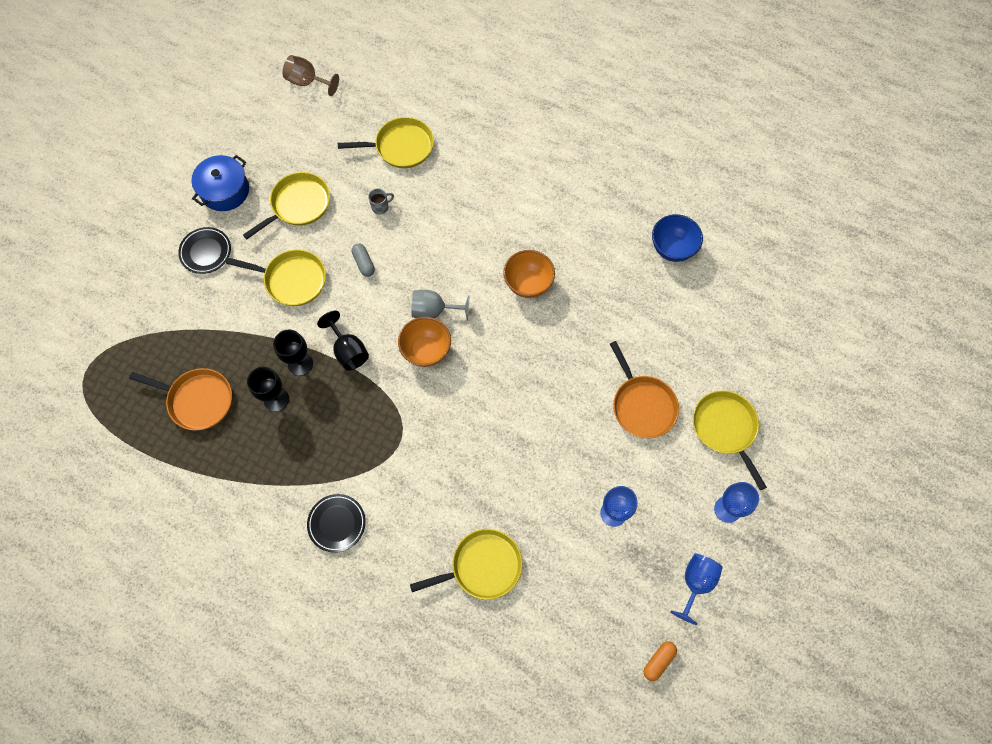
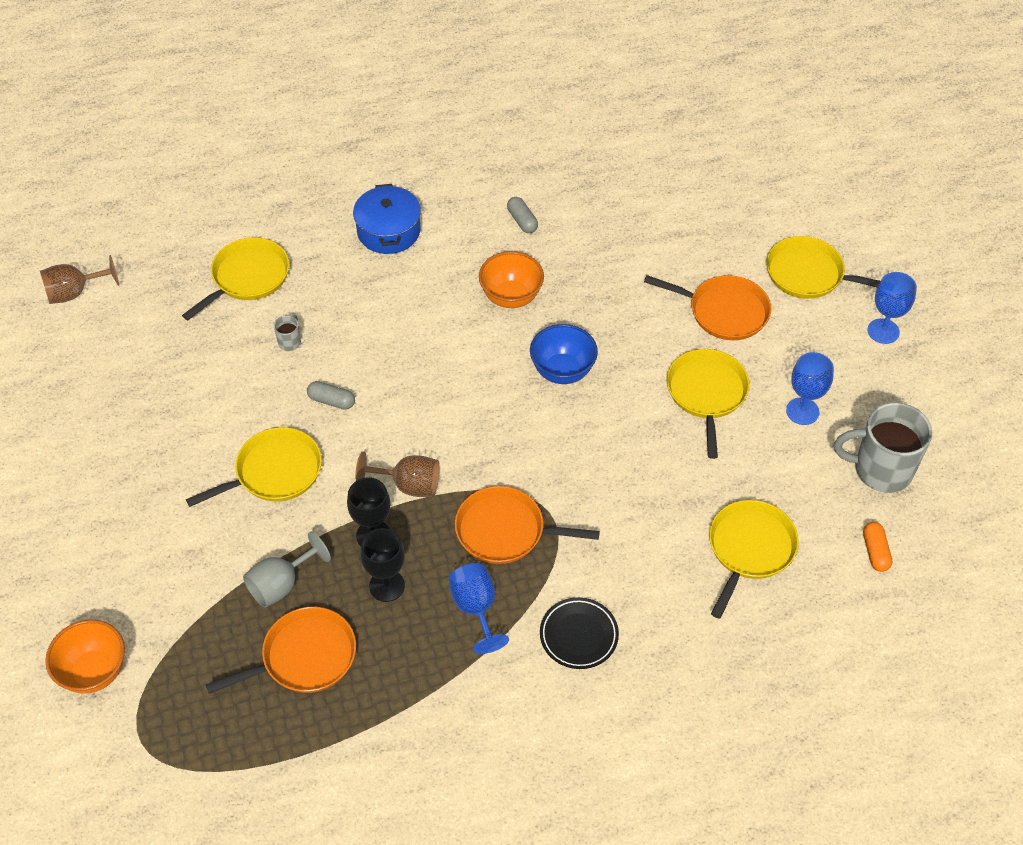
camera: 45 degrees left, 15 degrees down
black plate [178,227,231,274] -> none
blue pot [191,155,249,211] -> blue pot moved to [353,184,421,254]
yellow pan [243,172,330,239] -> yellow pan moved to [667,349,750,459]
black goblet [317,311,369,371] -> brown goblet [355,452,440,497]
orange bowl [398,317,451,367] -> orange bowl moved to [45,620,125,694]
grey goblet [411,290,470,320] -> grey goblet moved to [243,532,331,608]
orange capsule [644,641,677,681] -> orange capsule moved to [863,522,892,572]
blue bowl [652,214,703,262] -> blue bowl moved to [530,324,598,384]
blue goblet [670,554,723,625] -> blue goblet moved to [449,563,509,654]
none -> orange pan [455,486,600,564]
none -> grey capsule [507,197,538,233]
none -> grey mug [834,403,932,493]

